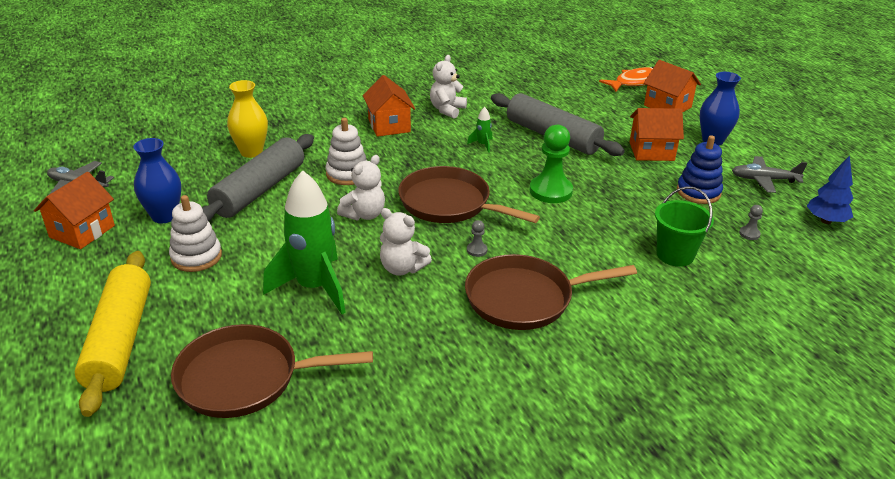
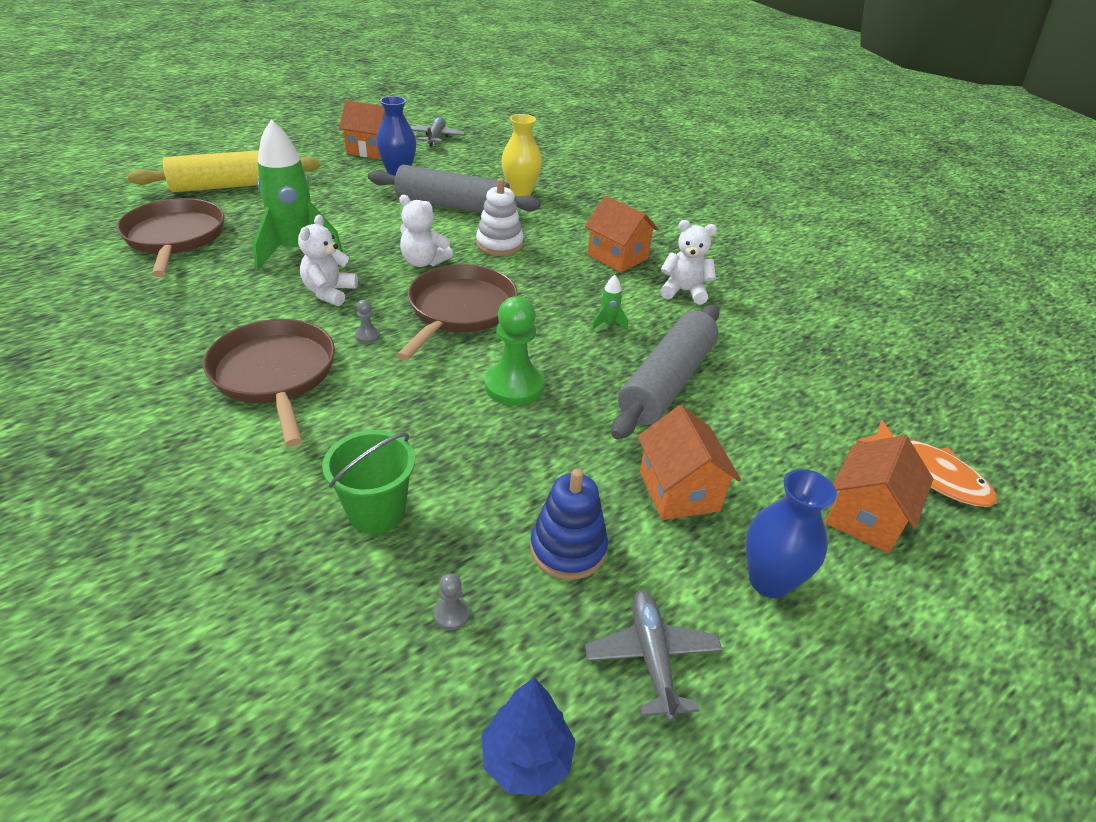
camera: 75 degrees right, 5 degrees up
white stacking toy [169,195,222,272] -> none
orange house [363,75,415,137] -> orange house turned 75 degrees clockwise [585,196,659,273]

